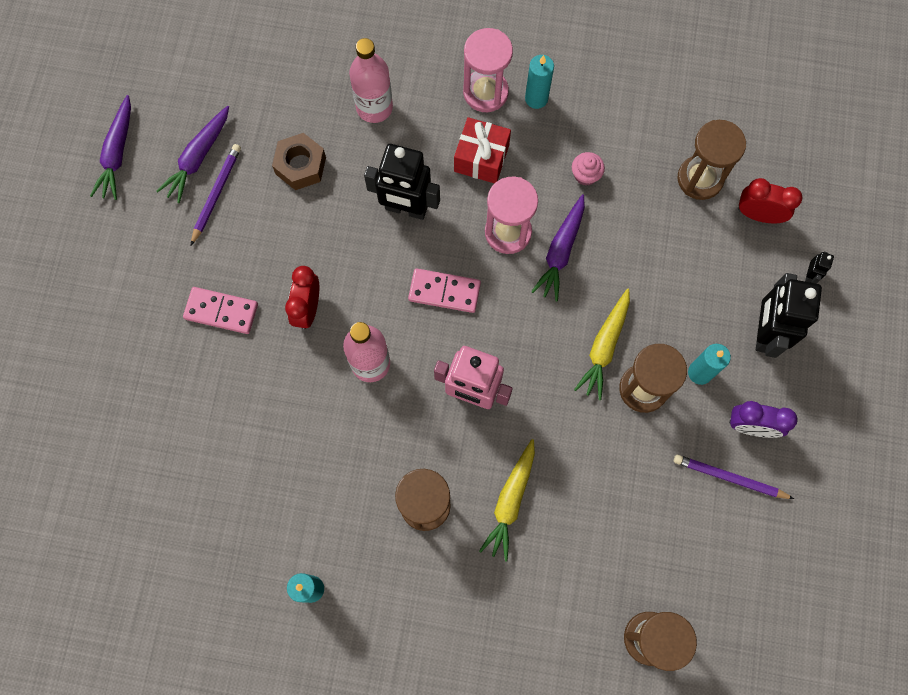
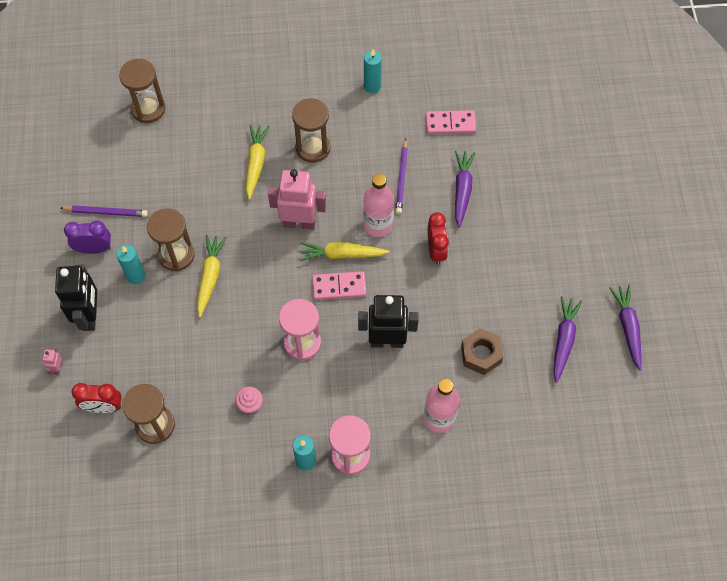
camera: 165 degrees right, 10 degrees down
pink domino [183,287,258,334] -> pink domino moved to [426,110,476,134]
purple pencil [191,144,241,245] -> purple pencil moved to [395,138,408,214]
red gift [454,117,511,183] -> none
purple carrot [531,194,585,302] -> purple carrot moved to [455,151,475,228]
black robot [805,251,834,284] -> pink robot [43,348,62,375]
none -> yellow carrot [300,242,389,261]

